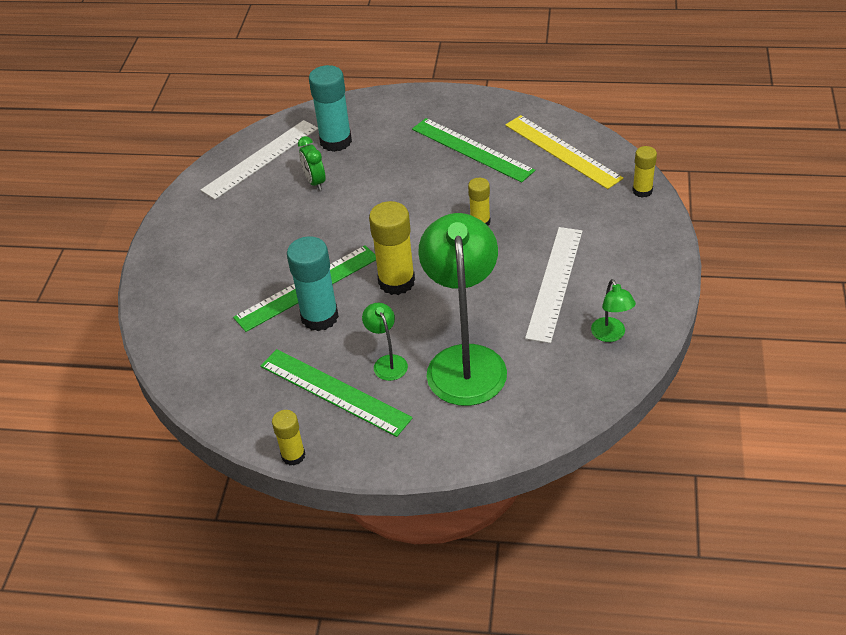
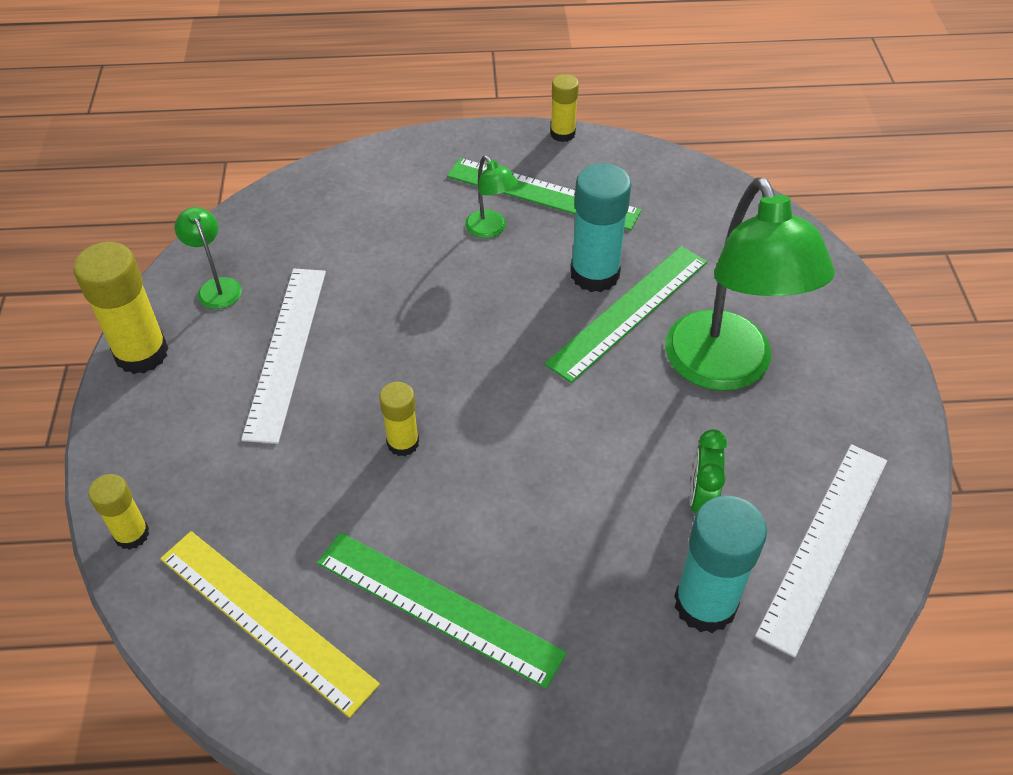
camera: 165 degrees right, 5 degrees up
green clock [298,136,325,190] -> green clock turned 135 degrees counterclockwise [690,429,727,513]
yellow glue stick [369,201,415,295] -> yellow glue stick moved to [73,242,168,374]
green lamp [418,213,507,406] -> green lamp moved to [665,177,835,391]

